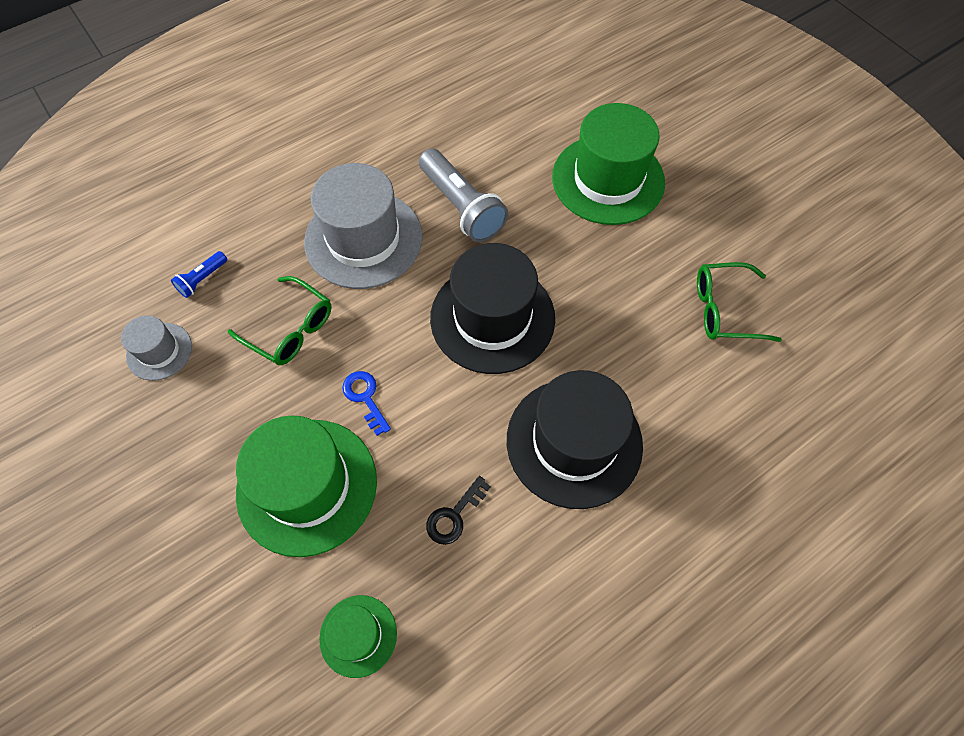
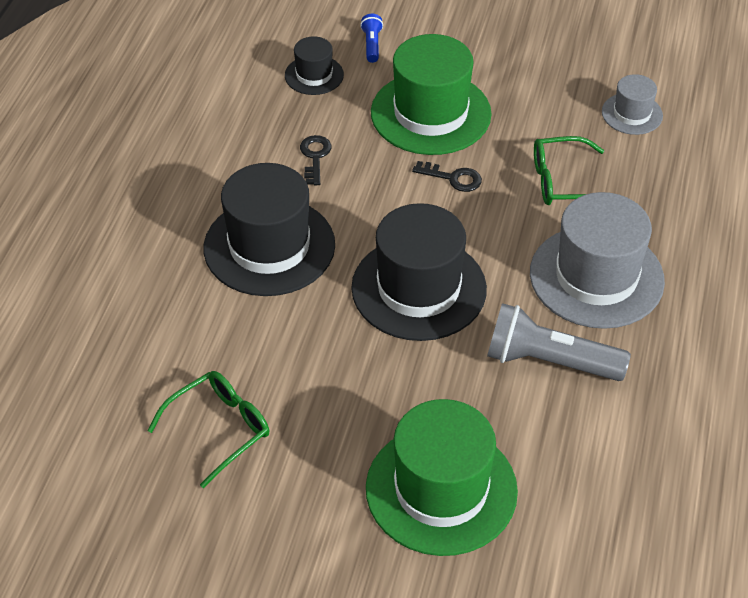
camera: 140 degrees right, 15 degrees down
blue flashlight [171,251,227,298] -> blue flashlight moved to [360,14,383,63]
green hat [319,595,397,678] -> black hat [285,36,344,95]
blue key [342,371,391,436] -> black key [412,161,482,192]

